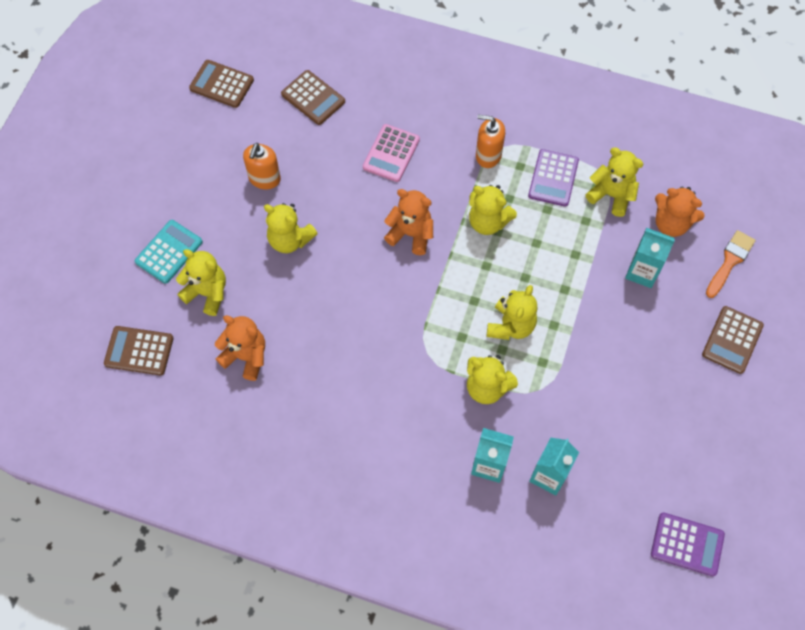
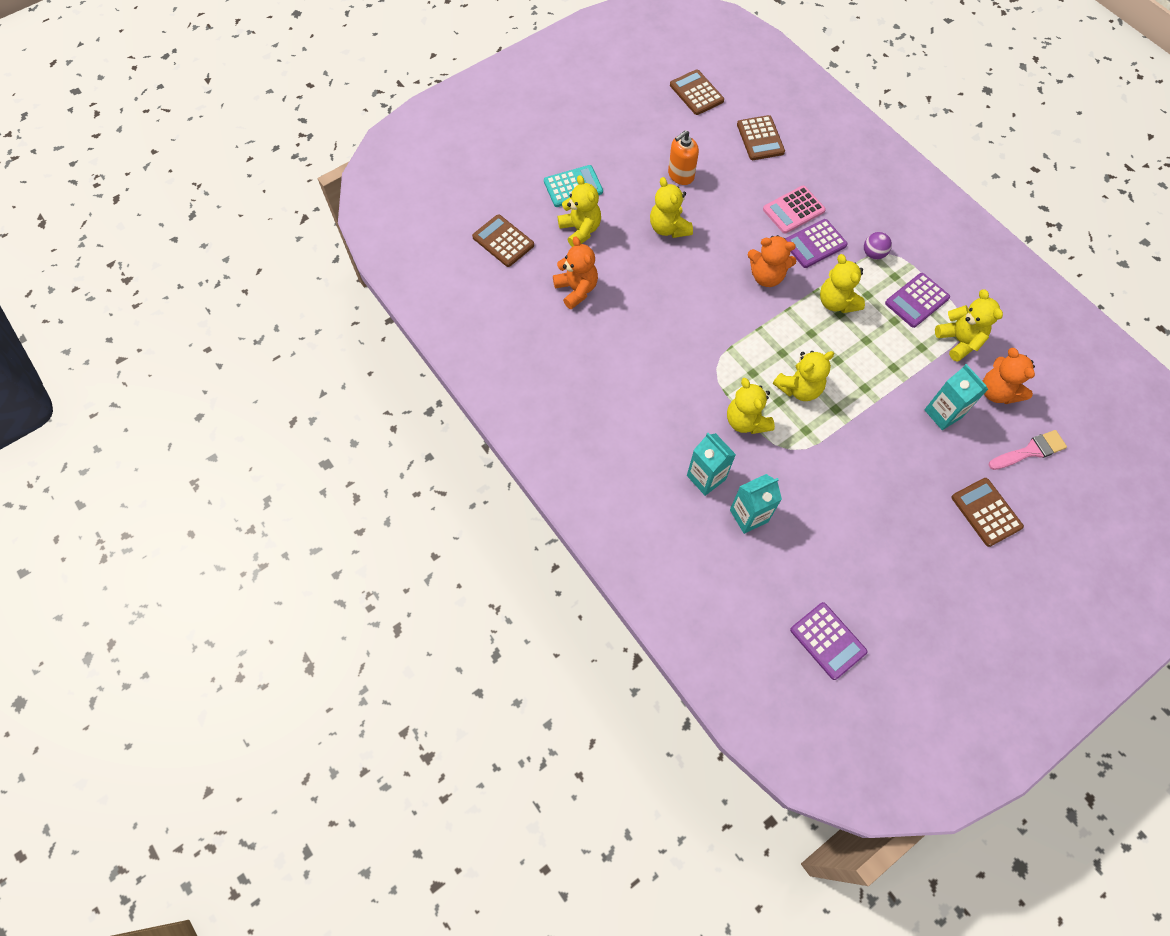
camera: 35 degrees right, 0 degrees up
orange teddy bear [384,189,433,255] -> orange teddy bear turned 135 degrees clockwise [748,235,797,287]
orange soap dispenser [476,115,505,168] -> purple ball [864,232,892,260]
brown calculator [702,306,764,374] -> brown calculator turned 90 degrees clockwise [952,478,1024,547]
orange brush [706,230,756,298] -> pink brush [988,430,1067,470]
none -> purple calculator [785,219,848,268]

